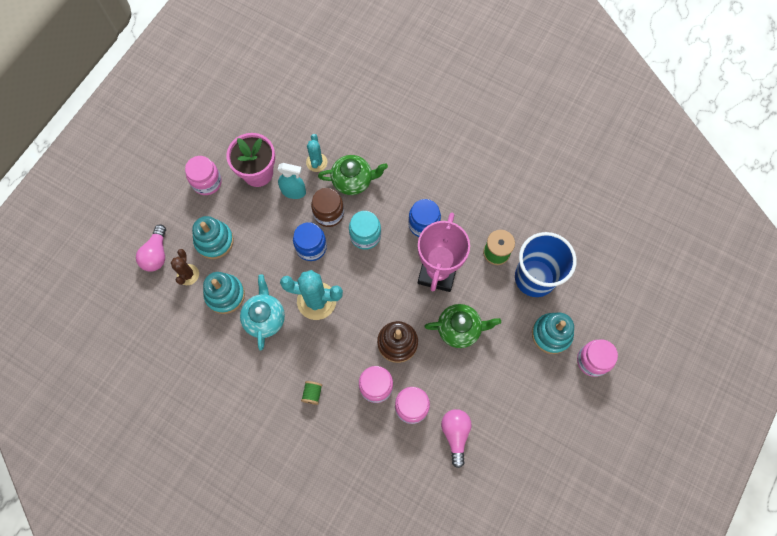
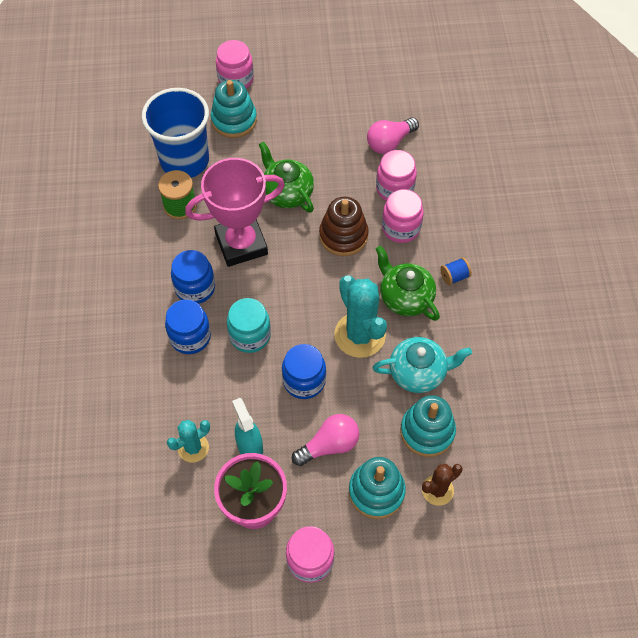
camera: 125 degrees left, 10 degrees down
pink light bulb [136,225,166,272] -> pink light bulb moved to [292,414,359,466]
turquoise teapot [240,274,285,351] -> turquoise teapot turned 150 degrees counterclockwise [373,337,472,393]
green spool [301,381,322,405] -> blue spool [440,257,472,285]
brown jar [311,188,344,227] -> none
green teapot [318,155,388,195] -> green teapot moved to [376,246,440,321]
none -> blue jar [165,299,211,354]

